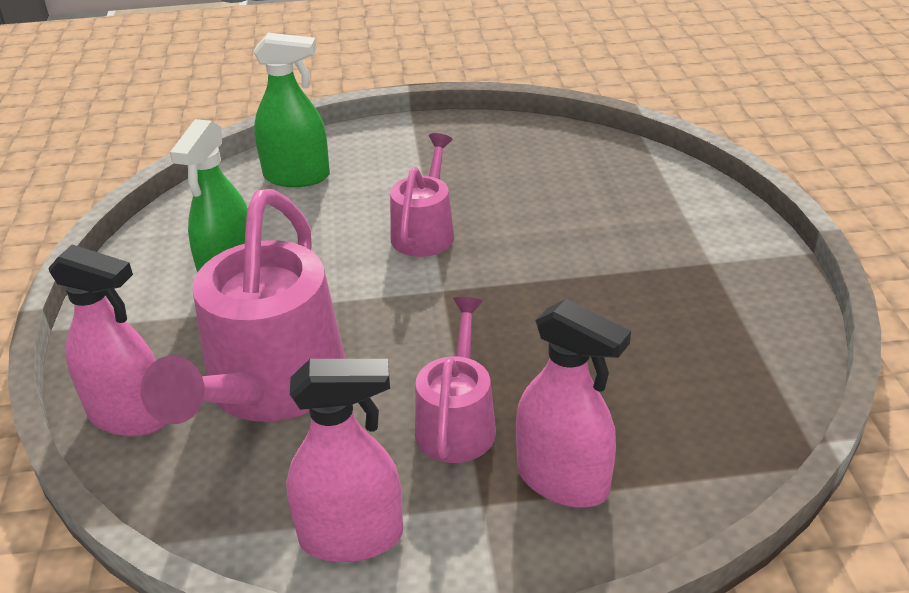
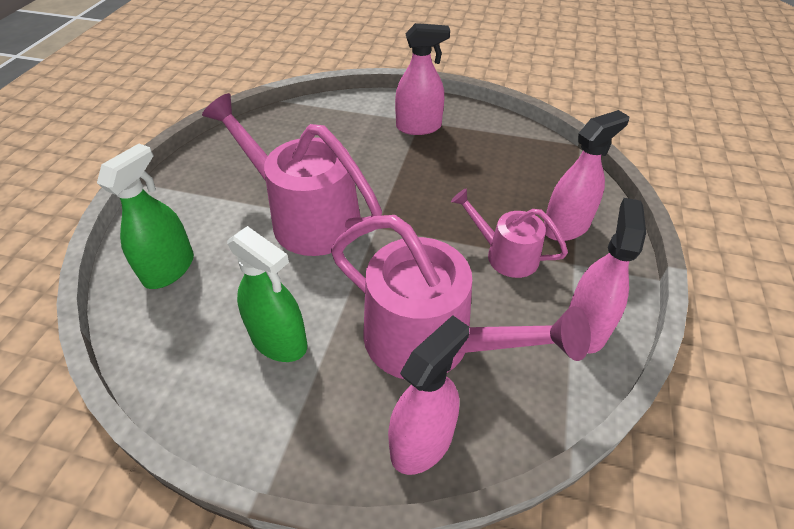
camera: 70 degrees left, 10 degrees up
pink watering can [390,133,454,257] -> pink watering can [202,93,382,256], size x1.83
none -> pink spray bottle [395,23,450,135]

